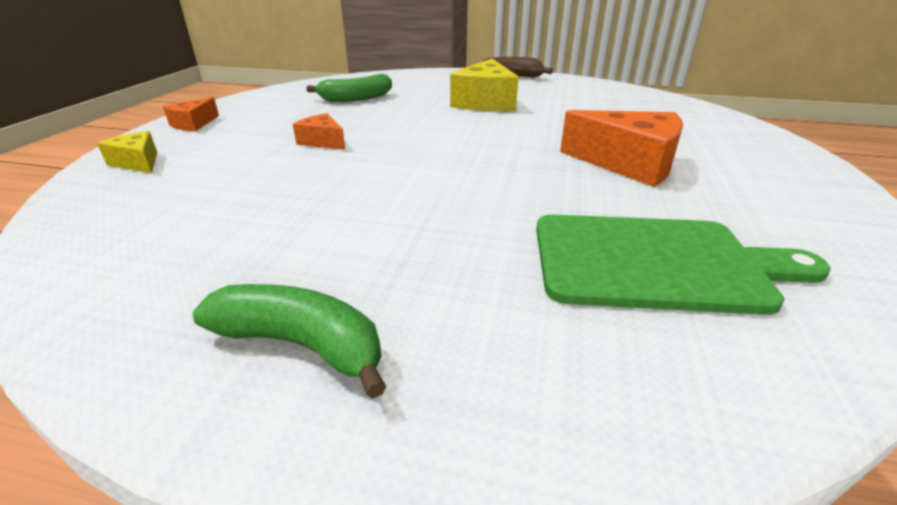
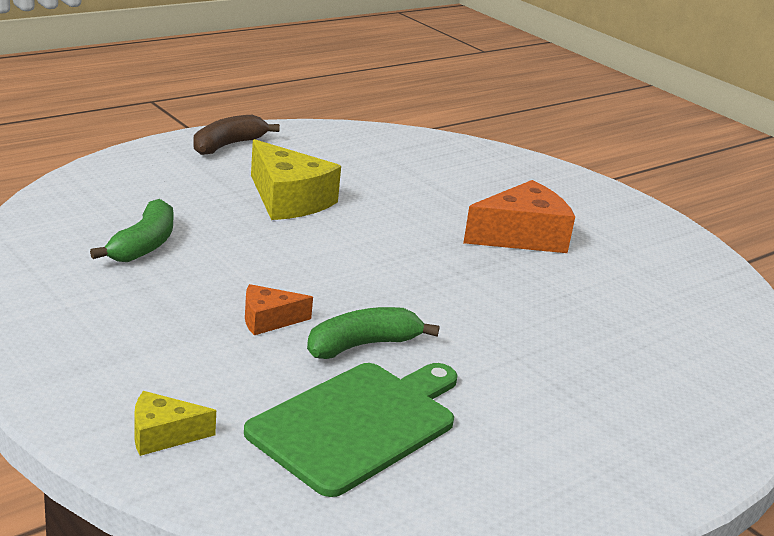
camera: 55 degrees left, 5 degrees down
orange cheese [163,97,219,131] -> none
green banana [193,284,387,399] -> green banana moved to [307,307,440,359]
green cutting board [536,214,831,315] -> green cutting board moved to [244,363,458,497]

